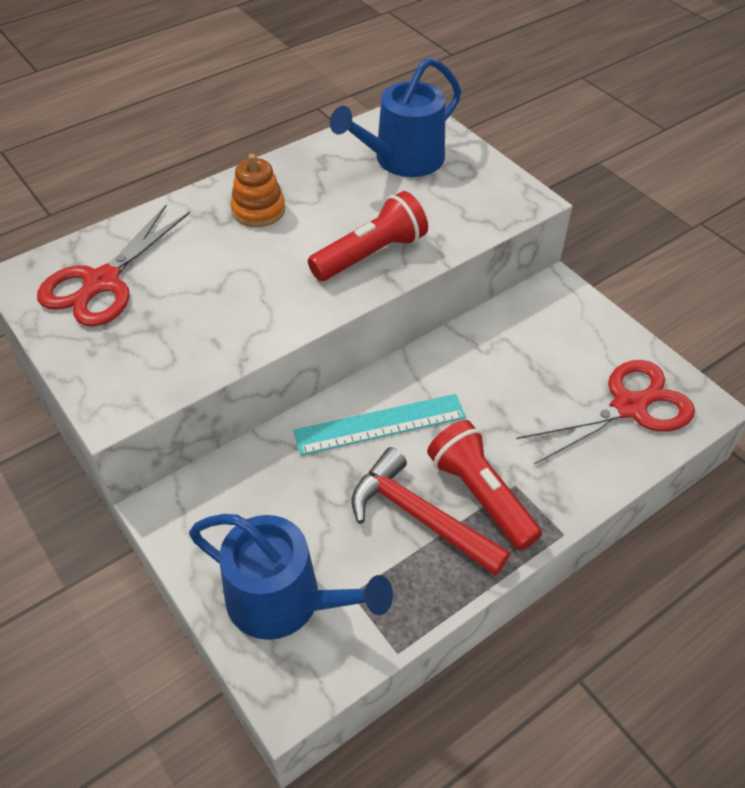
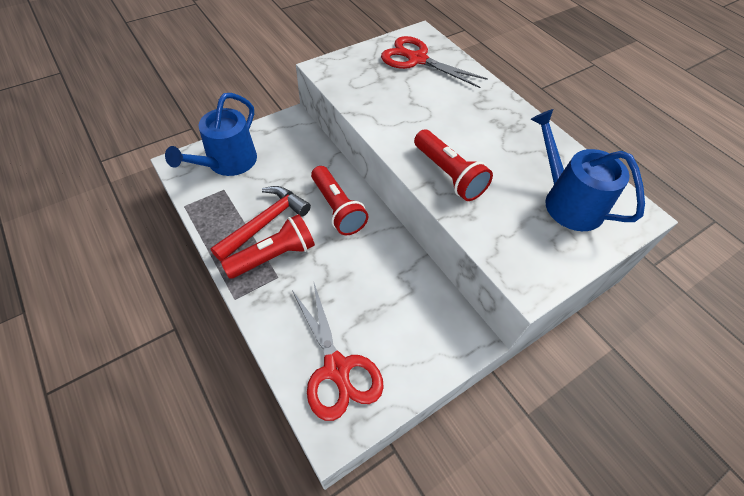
camera: 90 degrees right, 5 degrees up
orange stacking toy [231,154,285,227] -> none
turquoise ruler [293,394,466,455] -> red flashlight [311,166,369,235]

